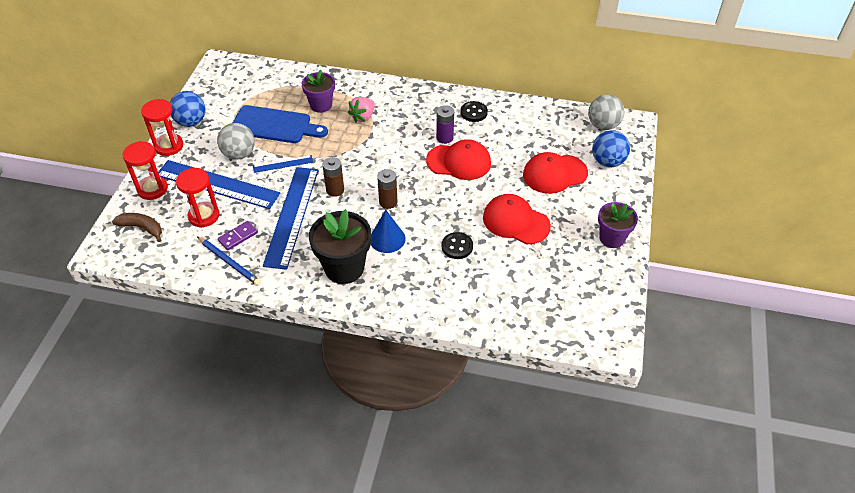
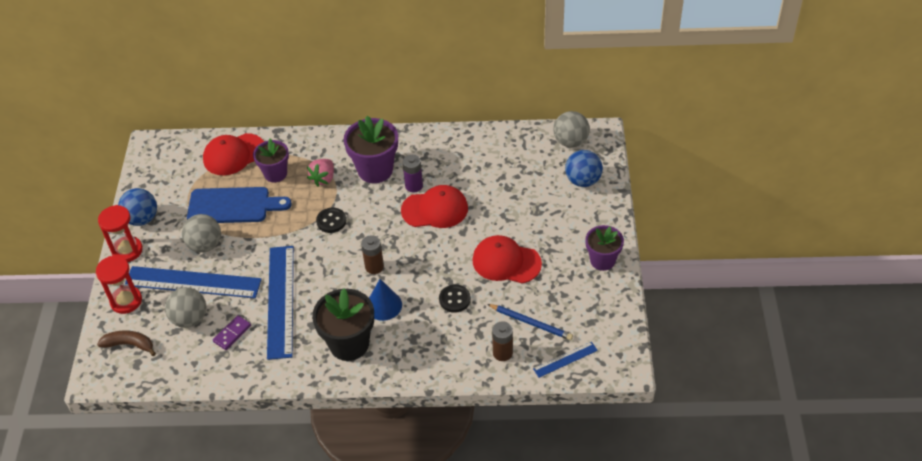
camera: 10 degrees left, 0 degrees up
red hourglass [176,168,220,228] -> grey ball [165,287,206,328]
blue pencil [197,237,261,286] -> blue pencil moved to [487,304,573,340]
blue ruler [253,155,313,173] -> blue ruler moved to [533,342,598,378]
brown battery [323,157,344,197] -> brown battery moved to [492,321,513,361]
black button [461,101,488,122] -> black button moved to [316,208,346,233]
red cap [523,152,588,194] -> red cap moved to [203,133,264,176]
none -> purple flower pot [344,116,398,183]

